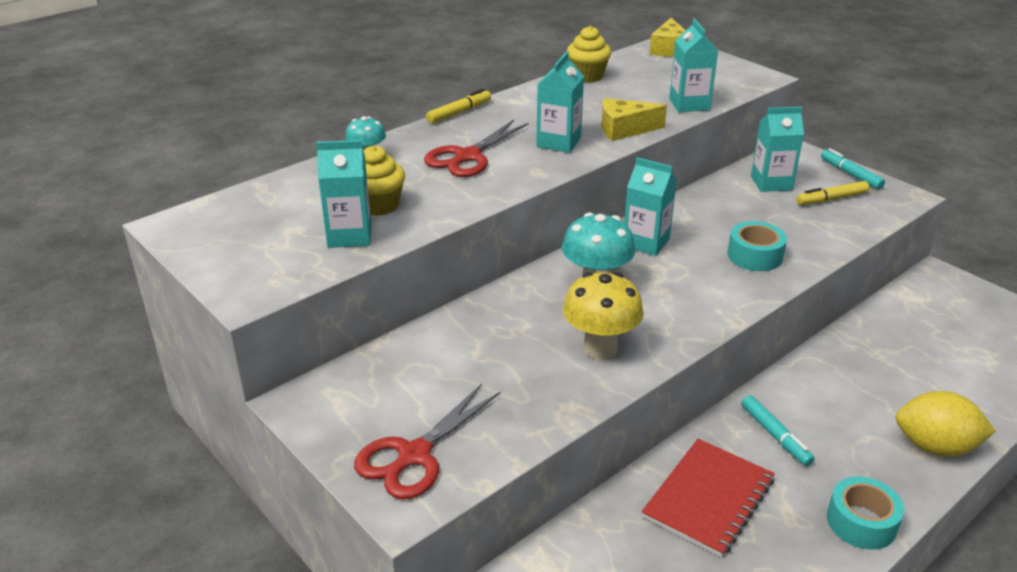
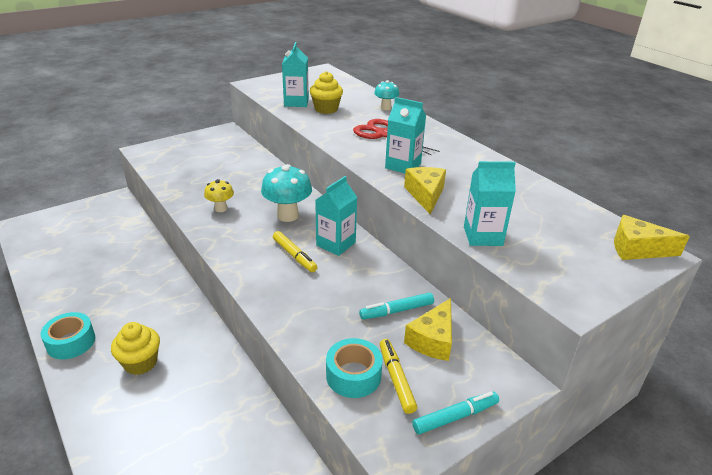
camera: 95 degrees right, 0 degrees up
red scissors [354,384,501,500] -> none
yellow marker [426,89,491,124] -> yellow marker moved to [273,231,317,272]
yellow mushroom [563,272,644,360] -> yellow mushroom [204,179,234,212], size x0.59
yellow cupcake [567,26,611,82] -> yellow cupcake moved to [111,322,160,375]
red notebook [641,439,775,557] -> none
turquoise tape [728,221,787,271] -> turquoise tape moved to [326,338,383,398]
turquoise marker [741,395,814,466] -> turquoise marker moved to [359,293,434,319]
turquoise carton [751,107,804,192] -> yellow cheese [404,298,452,361]
yellow lemon [895,391,996,457] -> none

